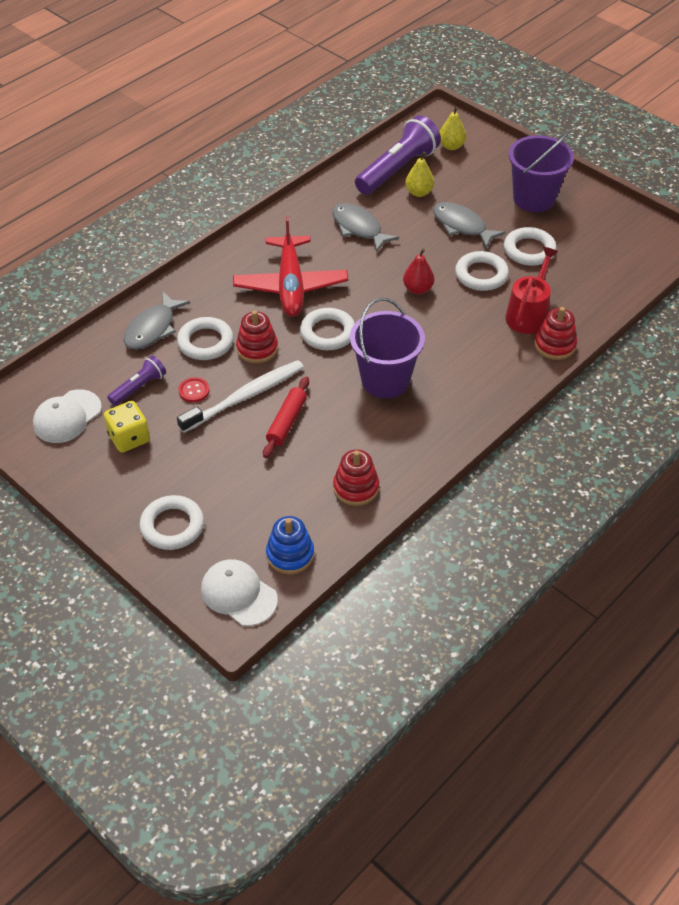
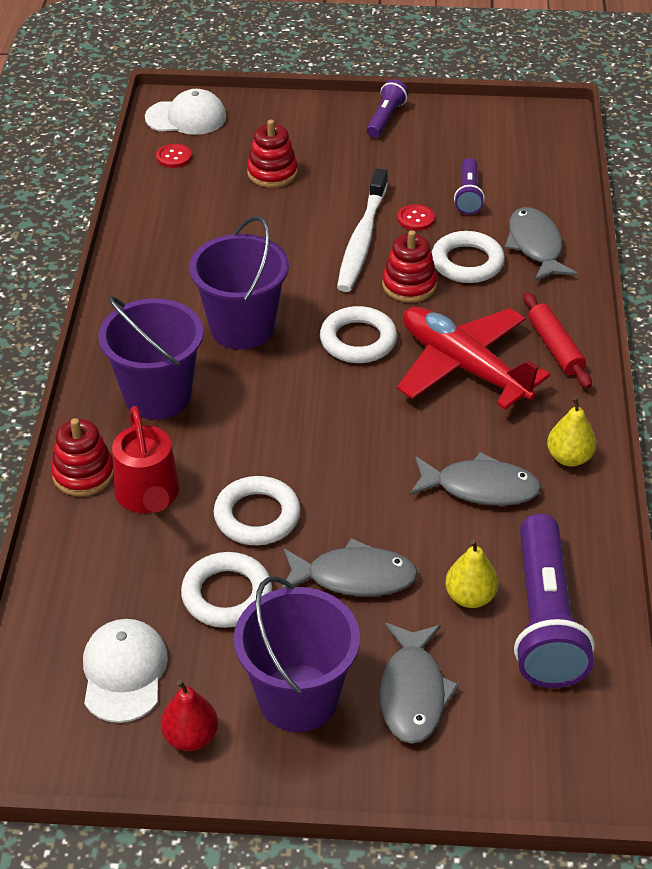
camera: 140 degrees right, 5 degrees down
white cap [33,389,102,443] -> white cap moved to [83,619,168,723]
yellow dice [104,401,150,453] -> none
white ring [140,495,204,550] -> none
red rolling pin [263,377,309,458] -> red rolling pin moved to [523,292,592,388]
blue stacking toy [266,516,314,574] -> red button [156,144,192,168]
red stacking toy [333,449,379,506] -> red stacking toy moved to [247,120,298,188]
red pear [403,249,434,294] -> red pear moved to [161,680,218,751]
yellow pear [440,107,466,150] -> yellow pear moved to [547,397,596,467]
none -> purple bucket [99,296,203,420]
none -> purple flashlight [367,79,409,138]
none -> grey fish [380,623,459,744]

